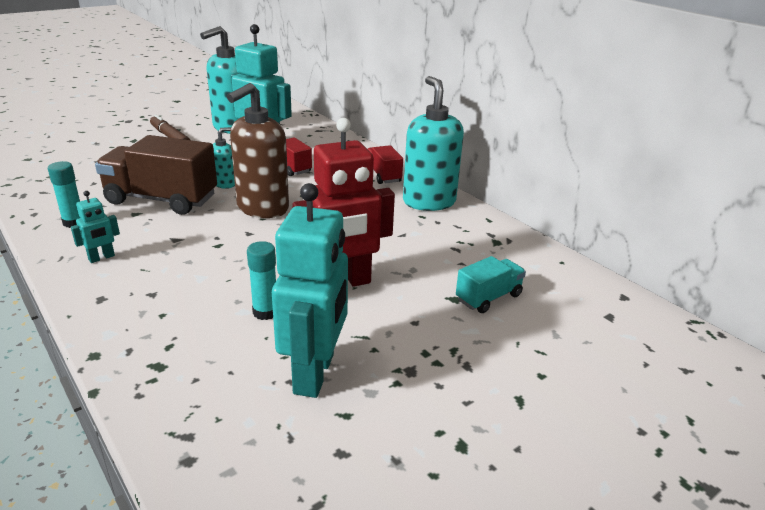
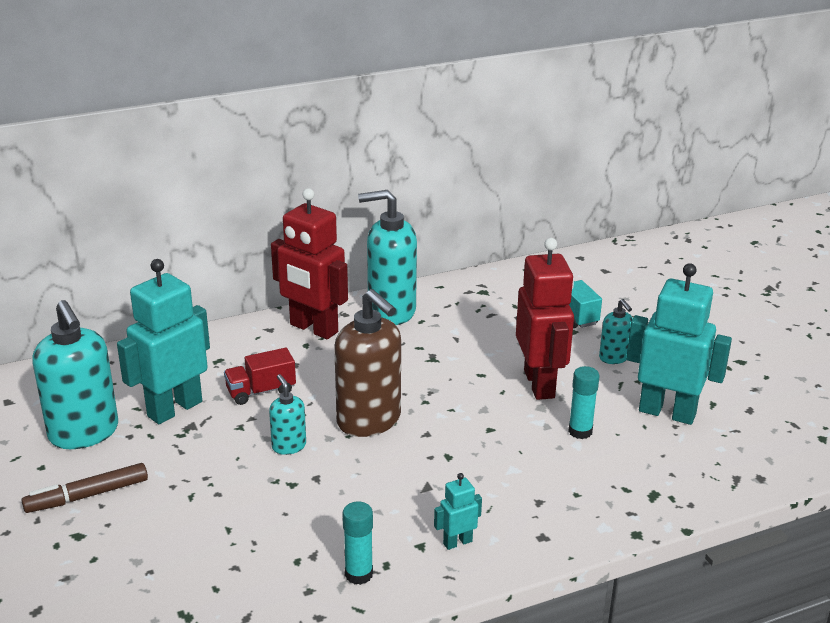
camera: 75 degrees left, 0 degrees up
turquoise robot [71,191,120,263] -> turquoise robot turned 90 degrees counterclockwise [434,473,482,550]
brown truck [95,135,217,215] -> none
red truck [368,145,403,184] -> red robot [271,188,348,339]
none -> turquoise soap dispenser [599,299,633,364]

